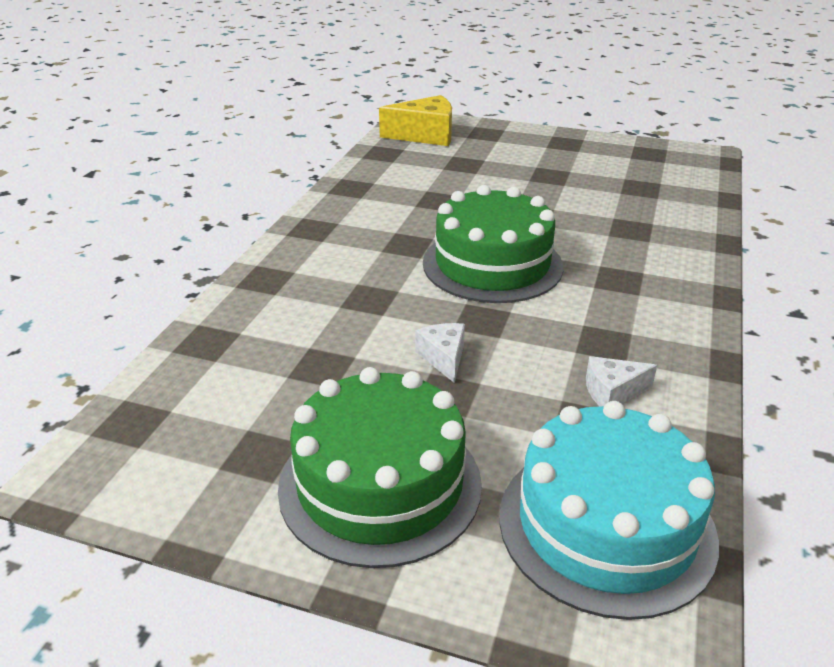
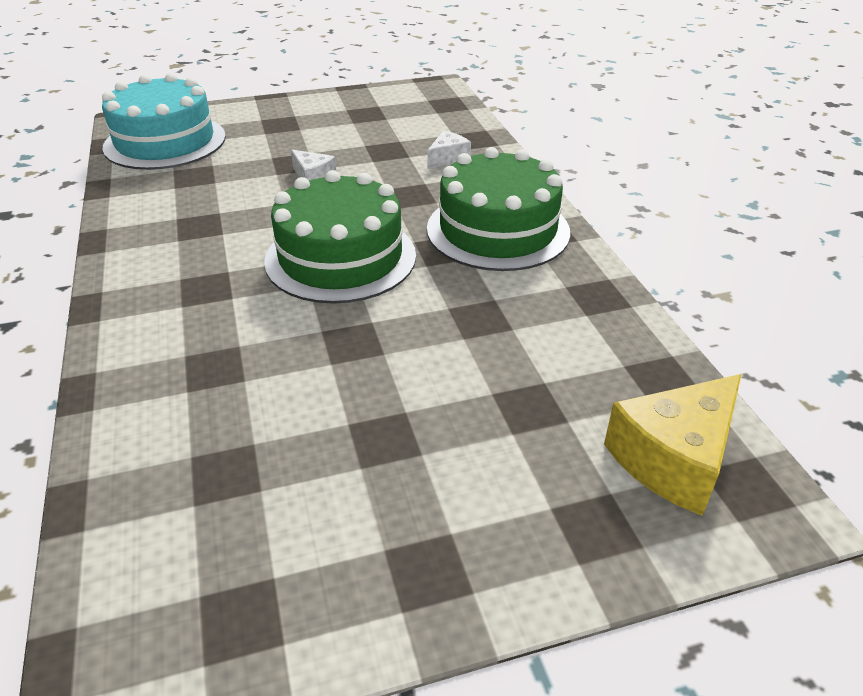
camera: 145 degrees right, 5 degrees up
green cake [278,367,482,568] -> green cake moved to [427,147,570,271]
white cheese [586,356,657,406] -> white cheese moved to [427,131,471,169]

